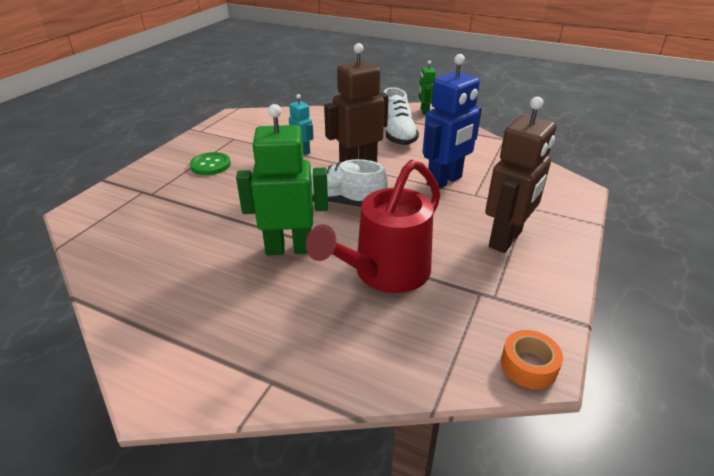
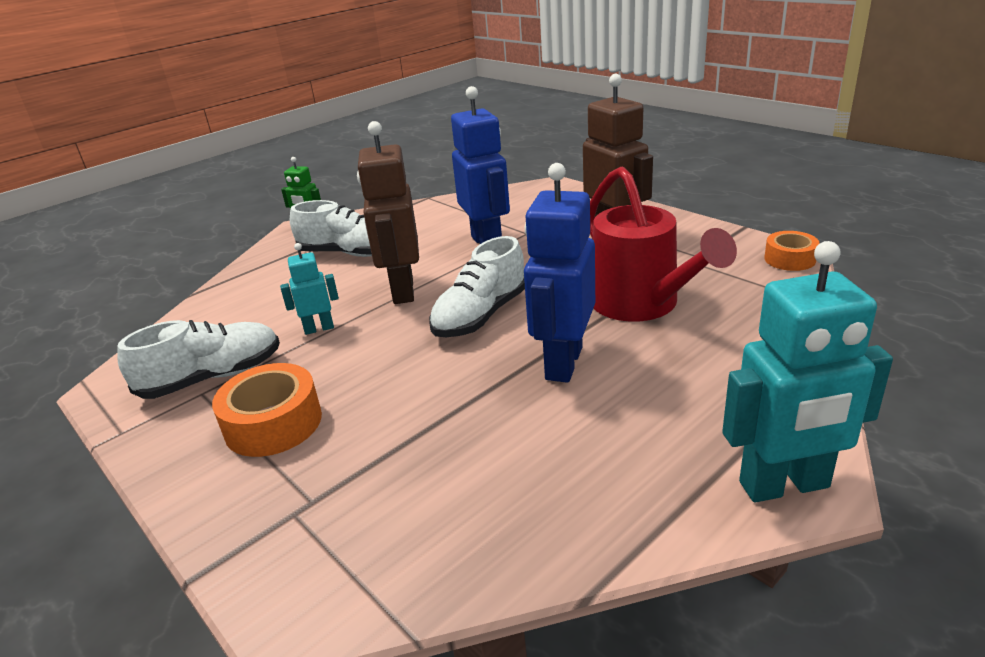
camera: 65 degrees left, 5 degrees down
green button [190,152,231,175] -> orange tape [212,363,322,457]
green robot [236,104,328,255] -> blue robot [524,163,595,383]
none -> white shoe [117,320,280,399]
none -> turquoise robot [722,241,893,502]

